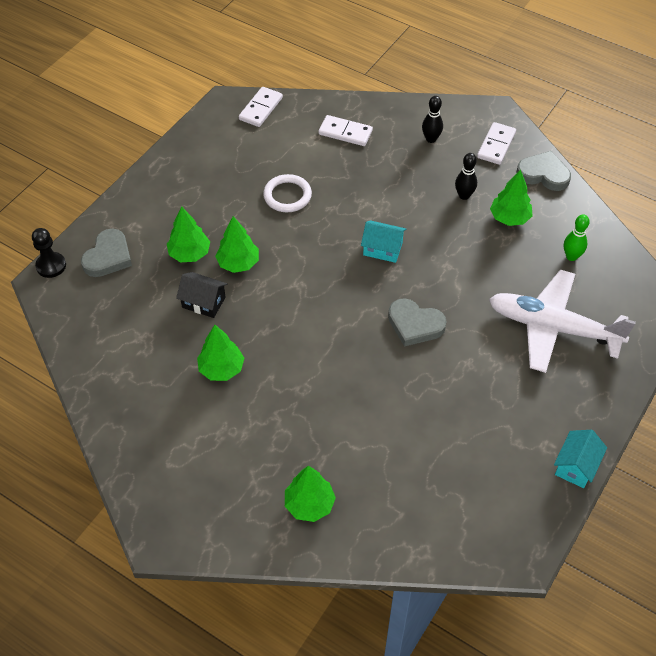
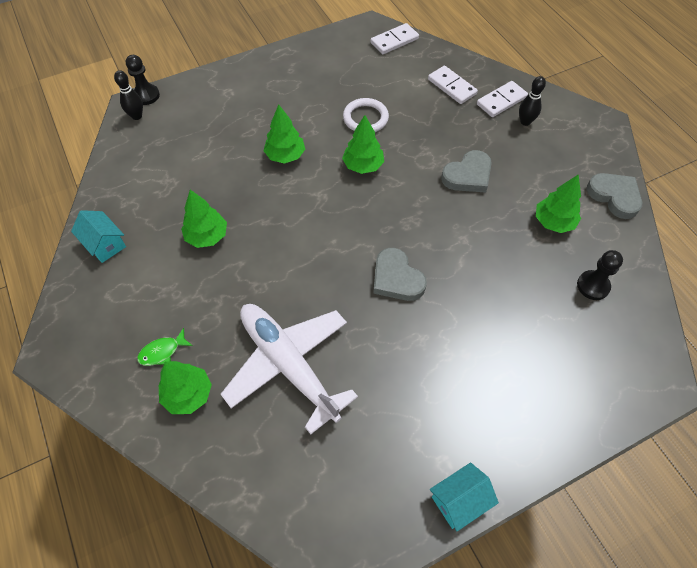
camera: 30 degrees right, 5 degrees up
grey heart [81,229,132,277] -> grey heart moved to [441,150,492,193]
green tree [167,206,210,262] -> green tree moved to [342,115,384,174]
black house [176,272,227,318] -> none
turquoise house [361,220,406,263] -> turquoise house moved to [71,210,126,263]
black bowling pin [455,153,477,200] -> black bowling pin moved to [114,70,143,120]
white domino [477,122,516,165] -> white domino moved to [477,81,528,117]
white plane [489,270,636,373] -> white plane moved to [221,304,358,434]
green bowling pin [564,214,590,261] -> black pawn [577,250,623,300]
none -> green fish [137,328,192,366]

